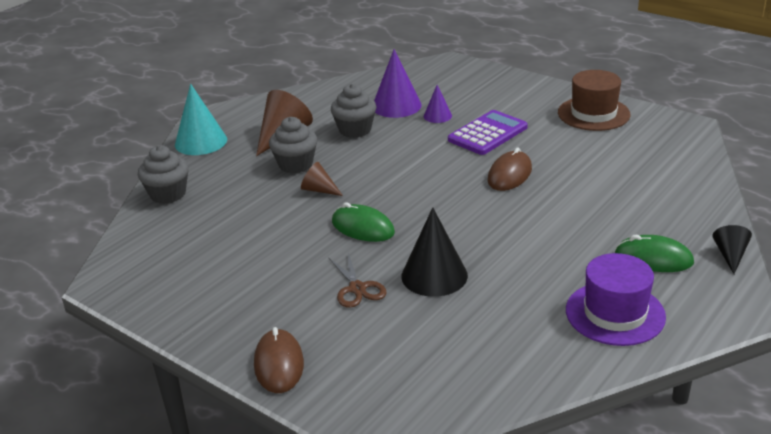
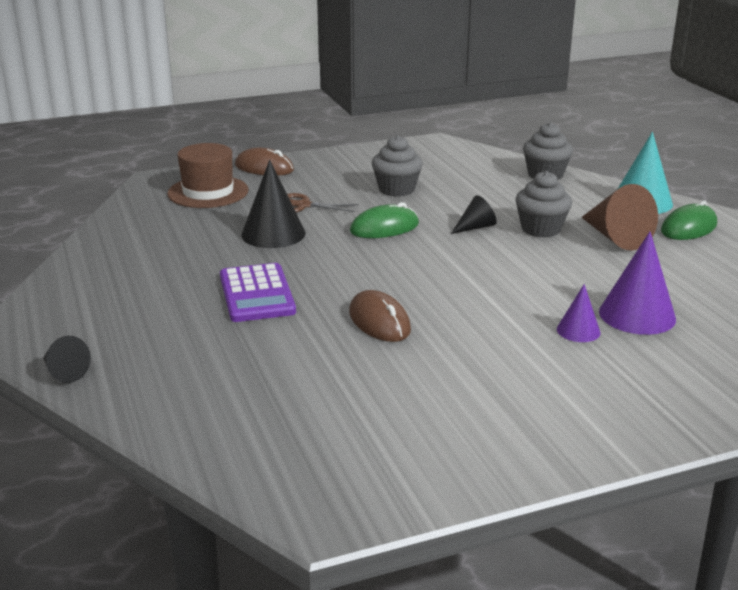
camera: 120 degrees right, 5 degrees down
brown cone [301,162,343,196] -> black cone [451,195,497,234]
grey cupcake [331,84,376,138] -> grey cupcake moved to [372,135,423,197]
purple calculator [448,110,528,155] -> purple calculator moved to [220,263,296,322]
brown hat [558,70,631,131] -> brown hat moved to [167,143,249,208]
purple hat [566,253,666,346] -> none
green mouse [615,235,694,272] -> green mouse moved to [661,201,717,240]

